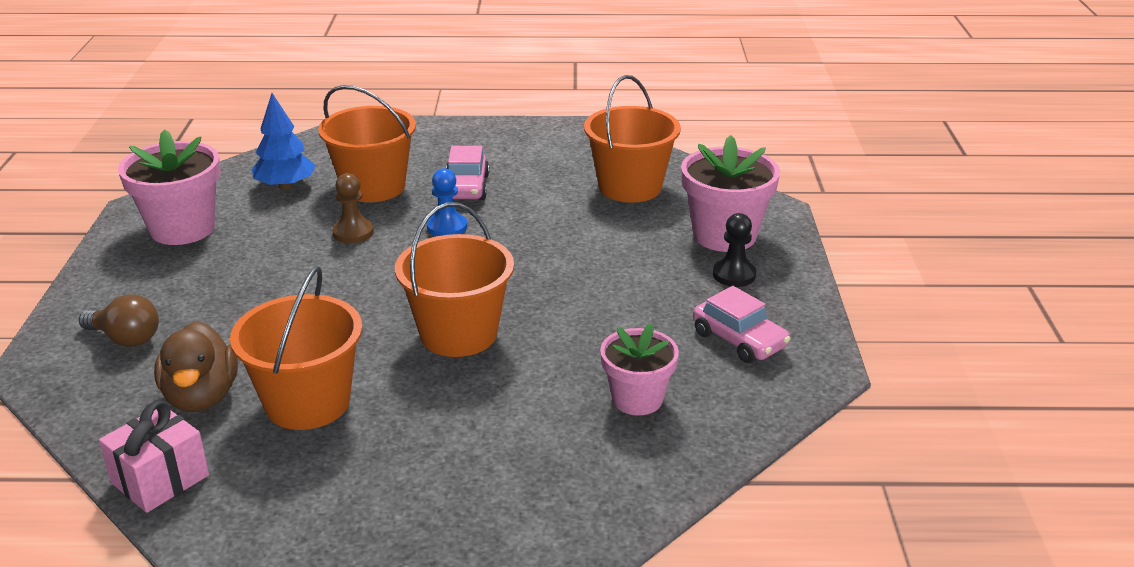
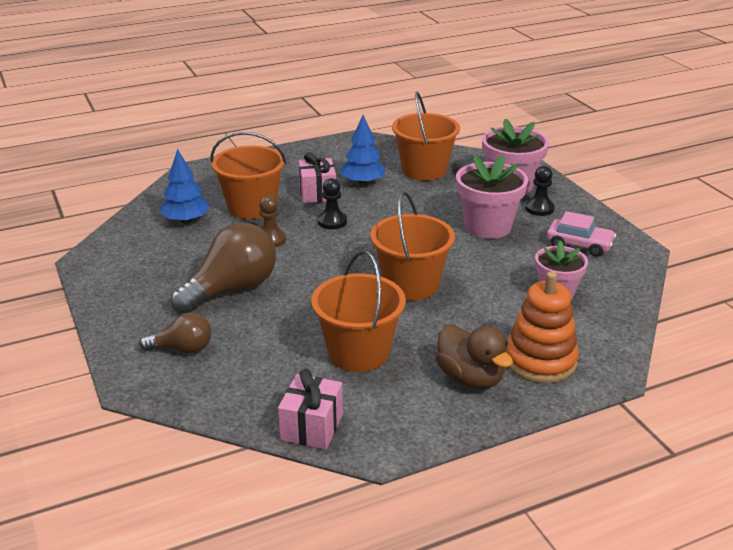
camera: 25 degrees left, 0 degrees up
pink flower pot [118,129,220,245] -> pink flower pot moved to [456,155,528,239]
brown duck [154,321,238,412] -> brown duck moved to [436,325,513,389]
blue pawn [427,168,467,237] -> black pawn [318,178,347,229]
pink car [446,146,489,200] -> pink gift [298,152,336,203]
none -> brown light bulb [171,223,276,314]
none -> blue tree [341,115,386,185]
none -> orange stacking toy [506,272,579,383]

